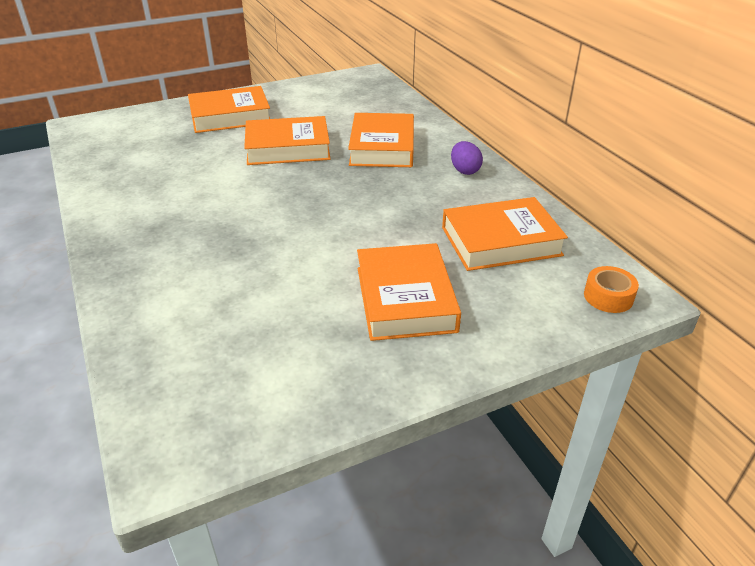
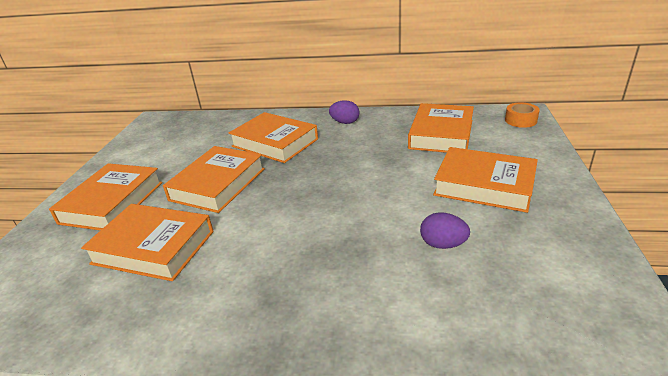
camera: 55 degrees left, 5 degrees down
none -> orange book [81,204,214,281]
none -> purple egg [420,212,470,249]

